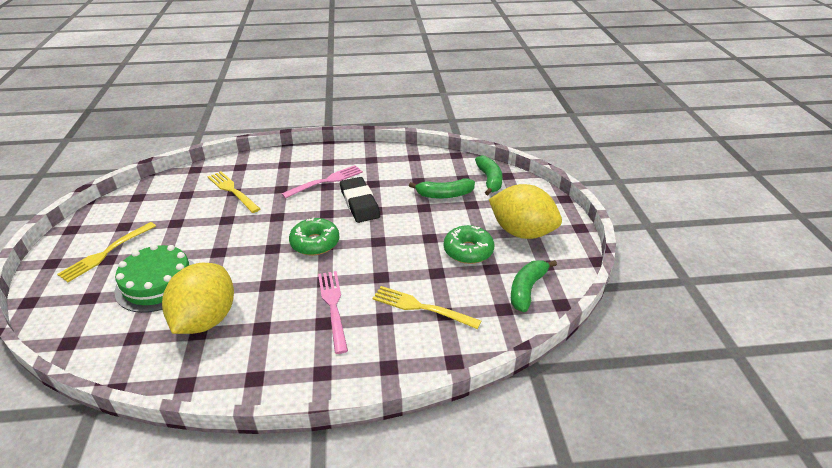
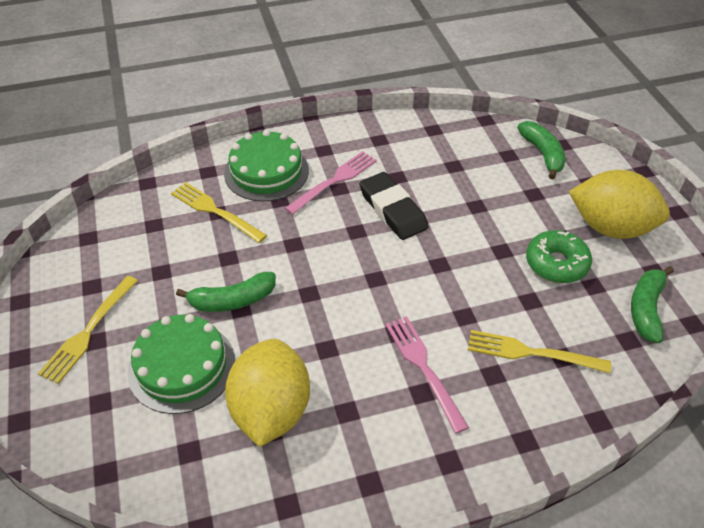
camera: 10 degrees left, 10 degrees up
green donut [289,217,339,255] -> none
green banana [409,178,475,199] -> green banana moved to [176,272,276,312]
none -> green cake [224,130,309,201]

